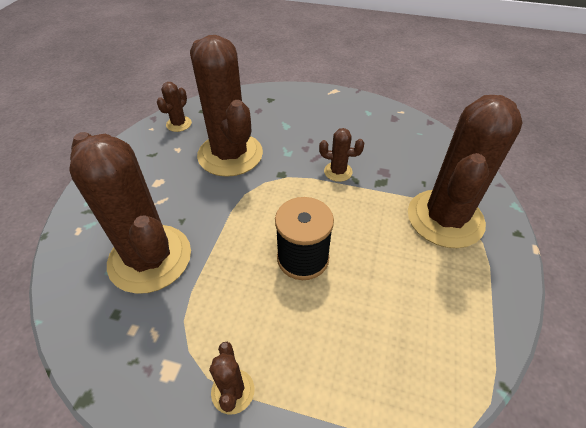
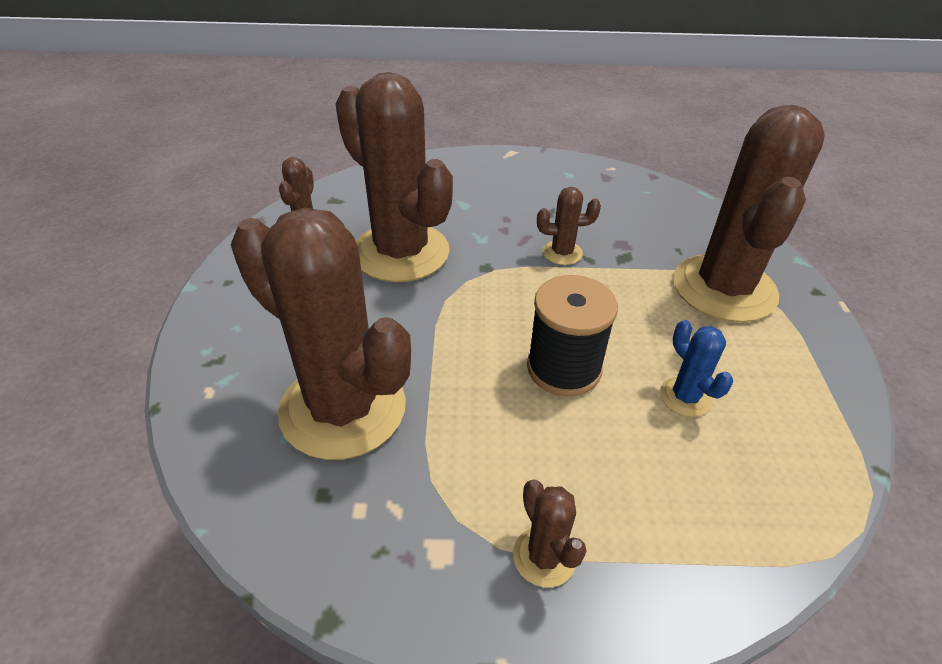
camera: 15 degrees left, 5 degrees down
none -> blue cactus [660,320,733,417]

